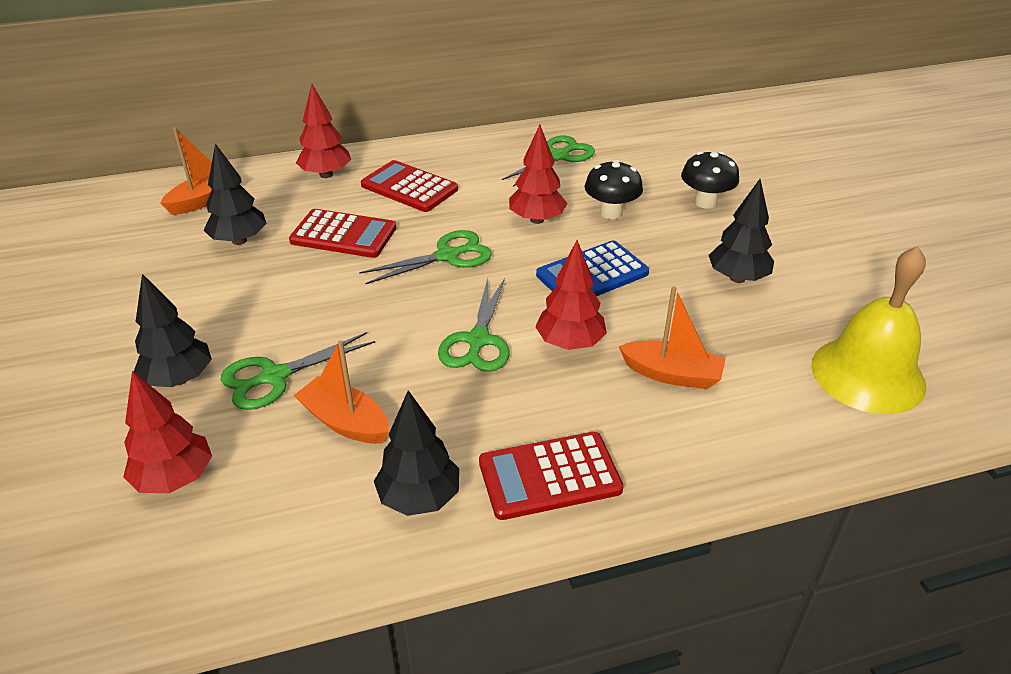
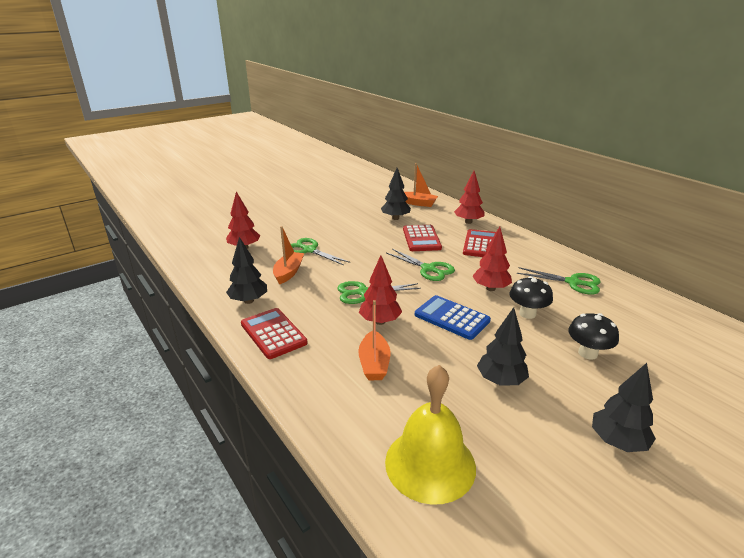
camera: 70 degrees right, 10 degrees down
black tree [134,274,212,387] -> black tree moved to [592,363,656,452]

